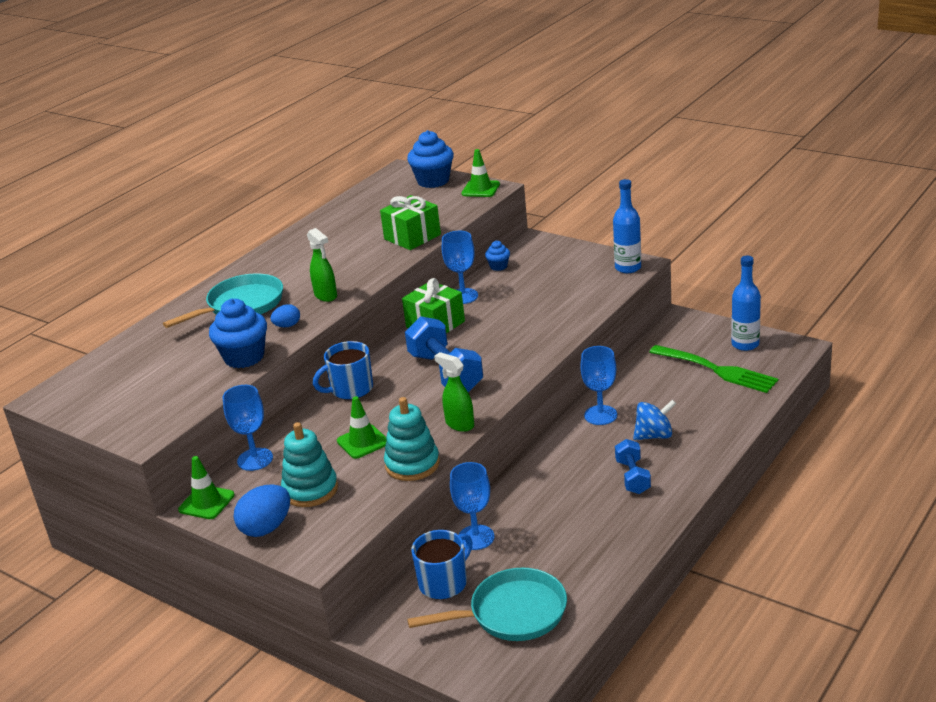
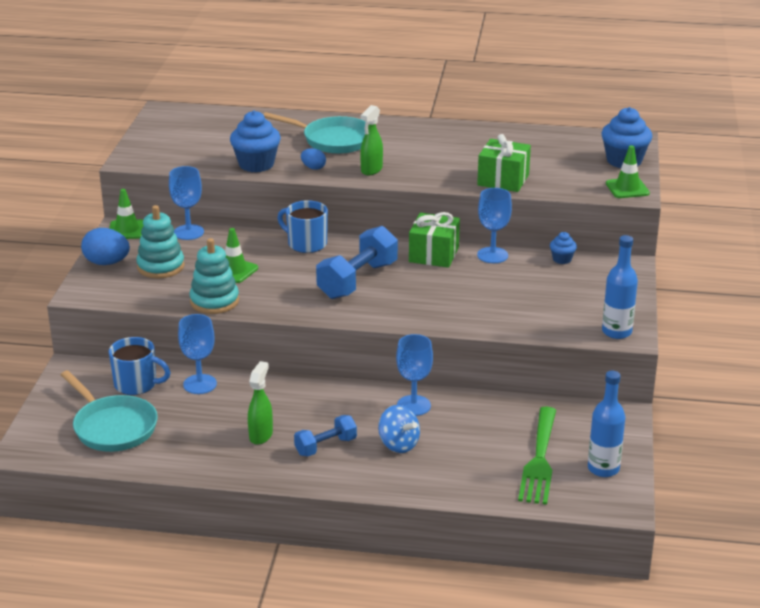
camera: 60 degrees right, 0 degrees up
green spray bottle [434,352,474,432] -> green spray bottle moved to [248,361,273,445]

